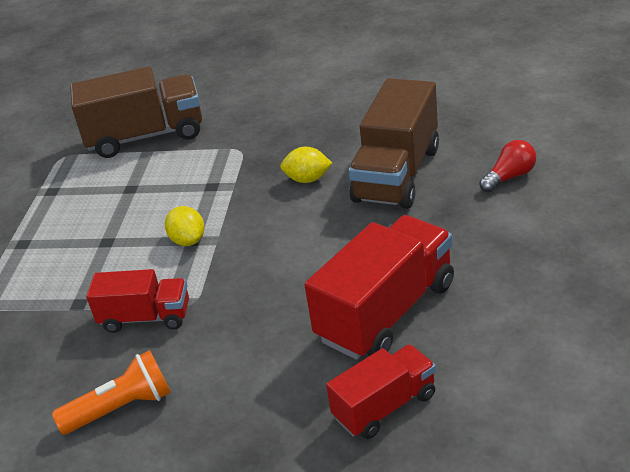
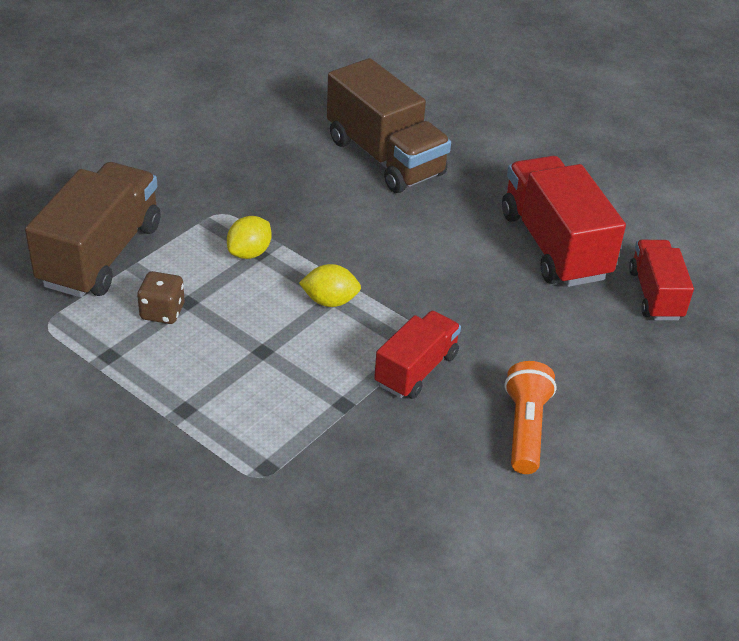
camera: 65 degrees left, 5 degrees up
yellow lemon [280,147,332,183] -> yellow lemon moved to [227,216,272,259]
red light bulb [479,140,536,192] -> none
none -> brown dice [137,271,185,324]

